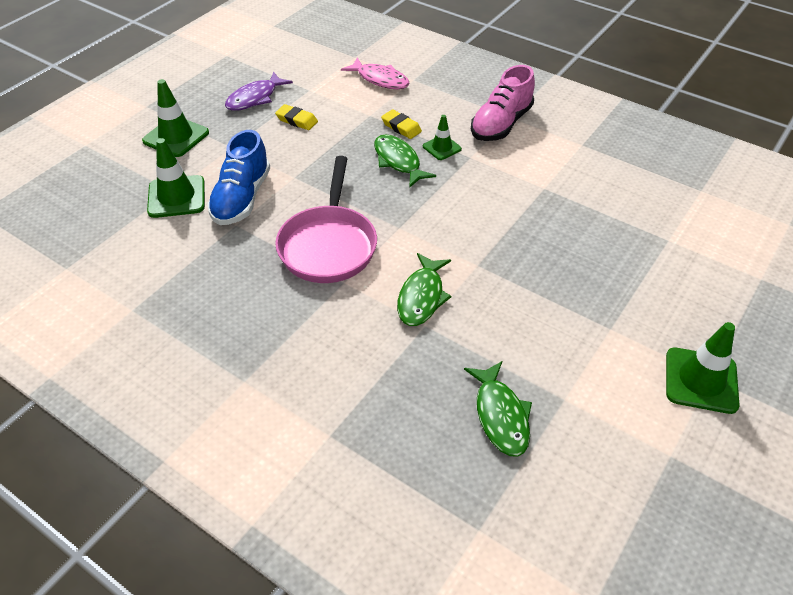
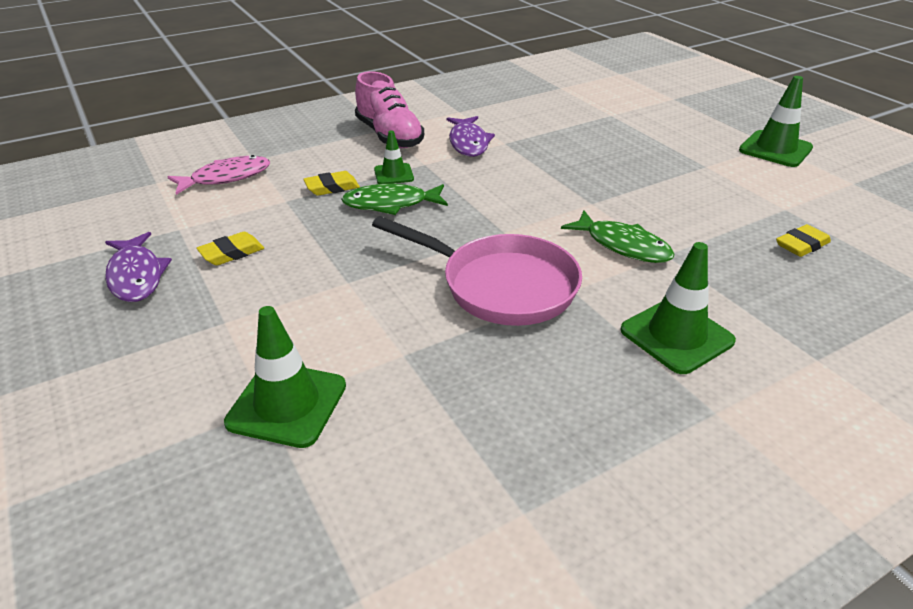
camera: 65 degrees left, 10 degrees down
green traffic cone [142,79,209,157] -> green traffic cone moved to [620,242,736,374]
blue shoe [207,130,270,225] -> none
green fish [464,361,532,457] -> yellow eraser [776,224,831,257]
none -> purple fish [446,116,495,157]

